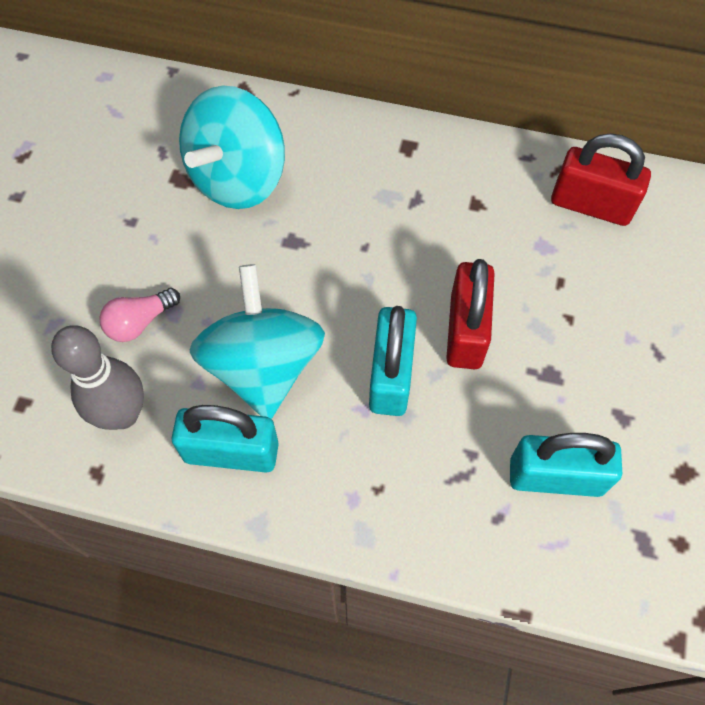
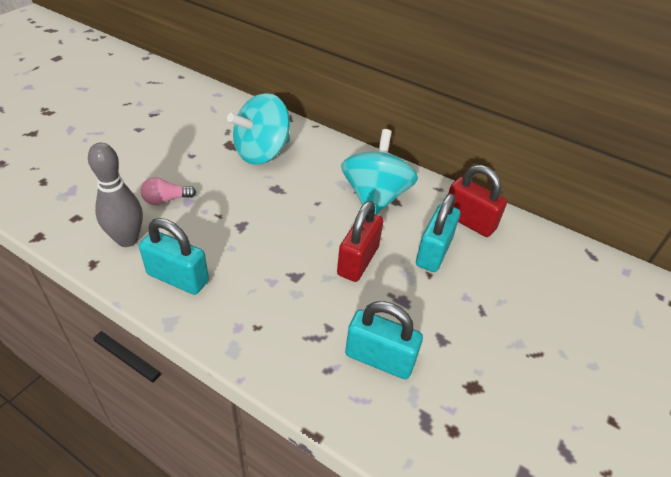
camera: 15 degrees right, 20 degrees down
turquoise spinning top [190,264,325,419] -> turquoise spinning top moved to [341,129,418,215]
turquoise padlock [369,306,417,416] -> turquoise padlock moved to [416,193,460,272]

